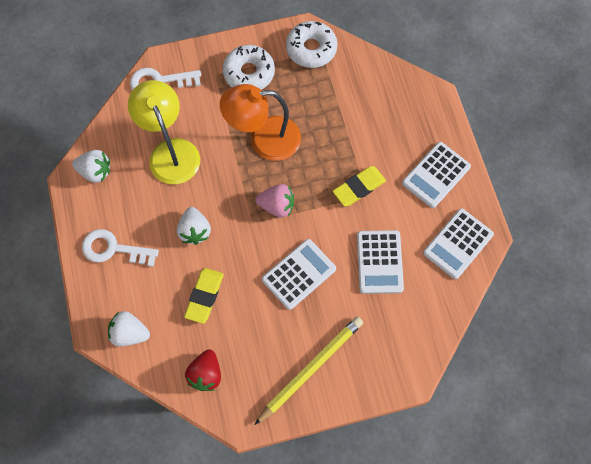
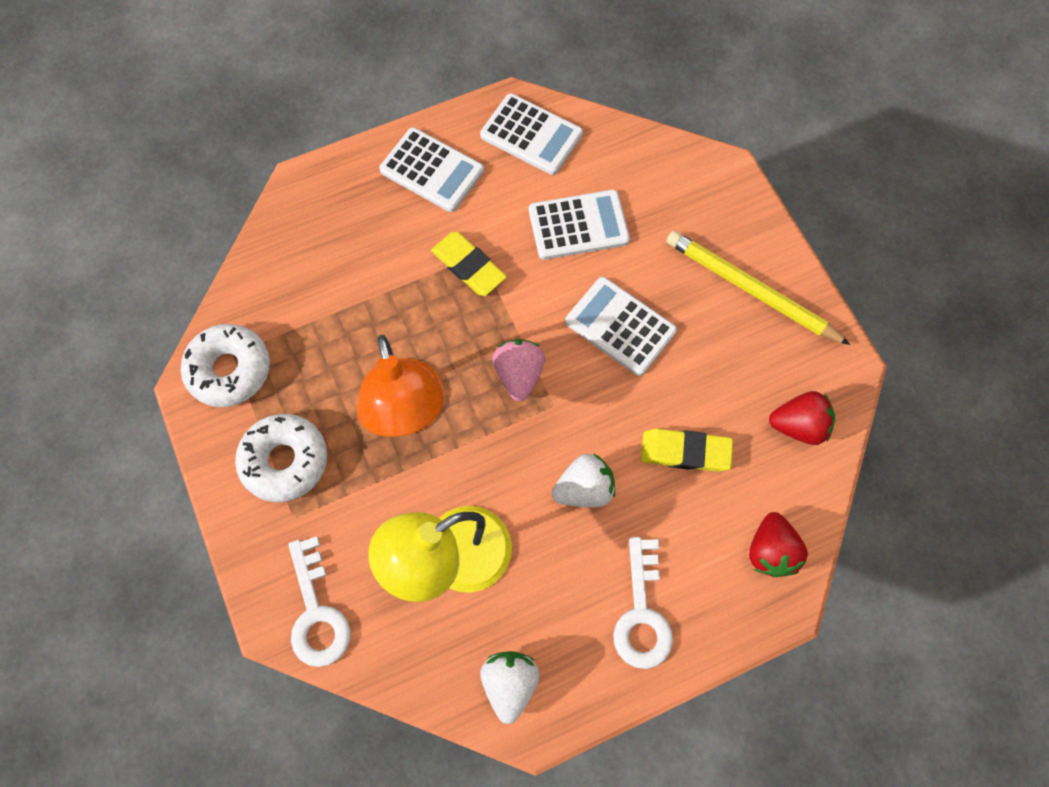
camera: 100 degrees left, 0 degrees up
white strawberry [108,311,150,346] -> red strawberry [749,512,808,577]

